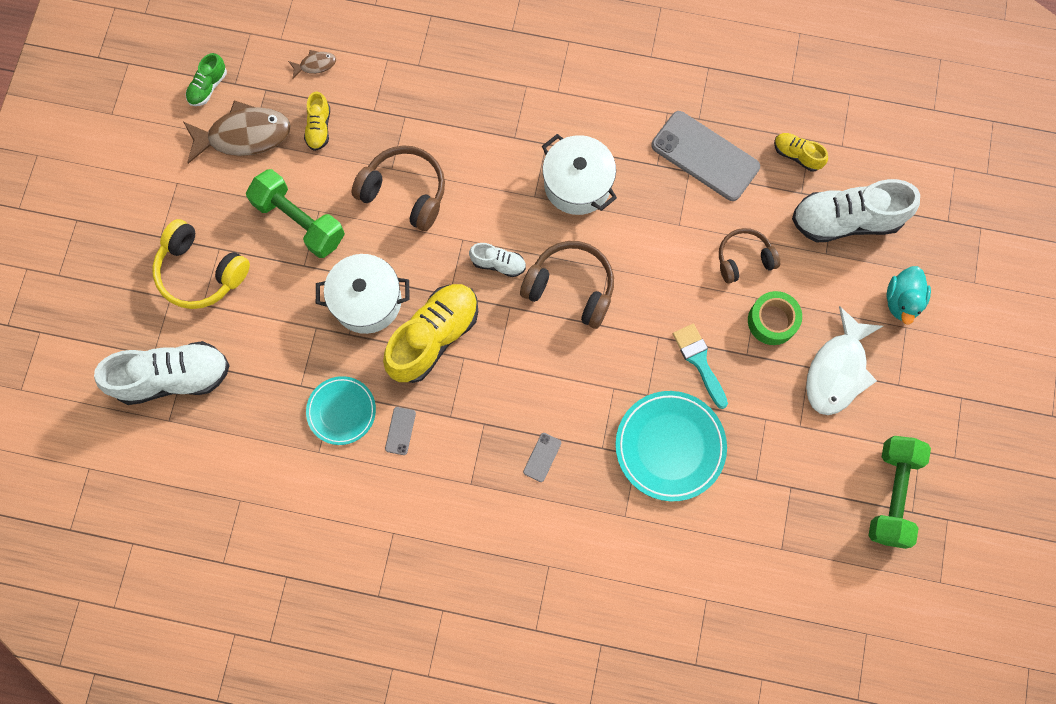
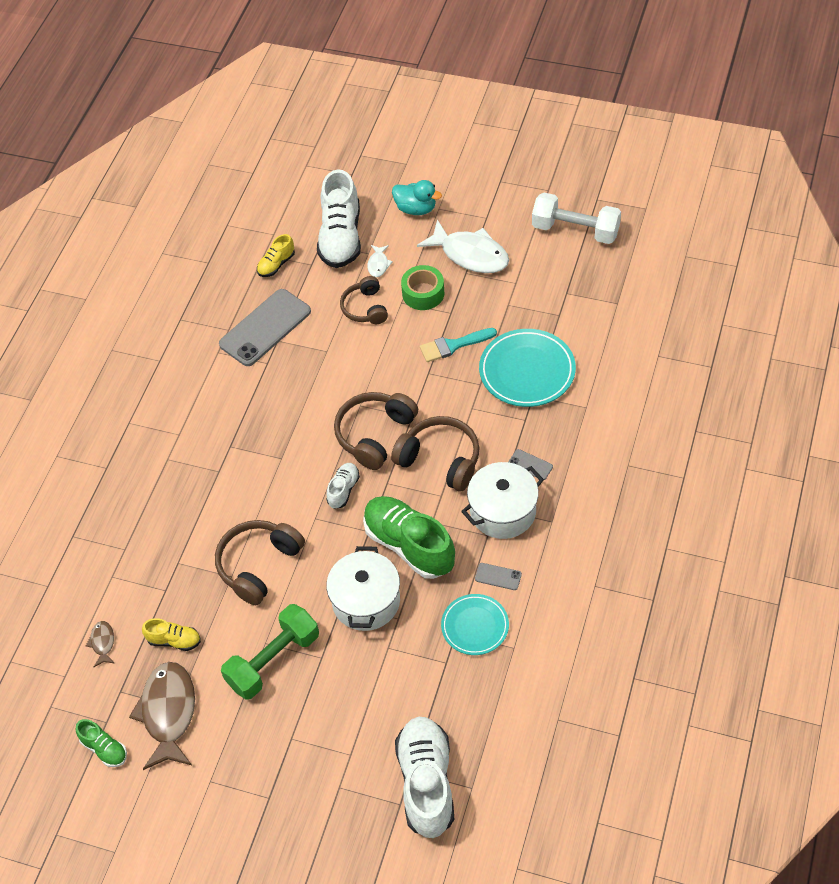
camera: 80 degrees left, 20 degrees down
yellow headphones [152,219,250,309] -> none
yellow shoe [383,284,478,383] -> green shoe [363,496,455,579]
white pot [542,134,617,215] -> white pot moved to [461,462,544,539]
green dumbbell [868,436,931,549] -> white dumbbell [532,193,621,244]
none -> white fish [367,245,393,277]
none -> brown headphones [391,416,480,491]

